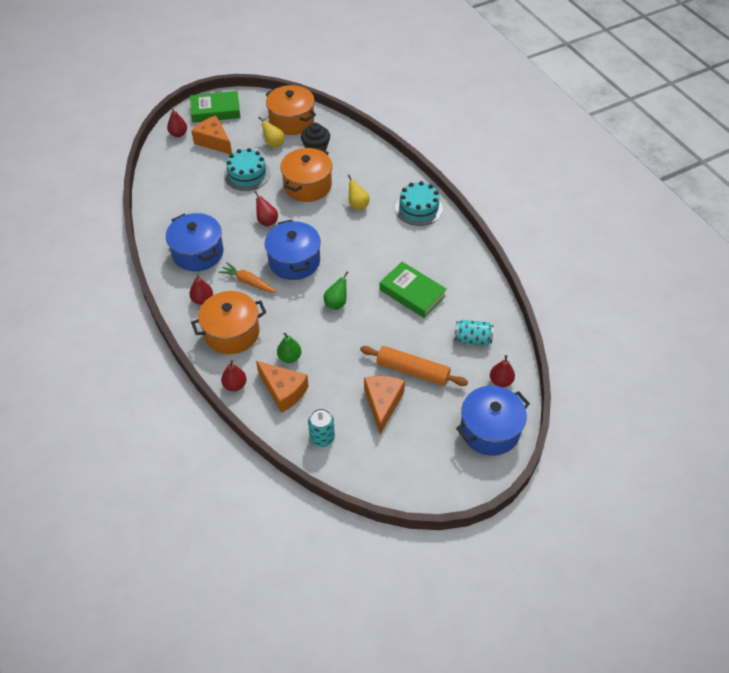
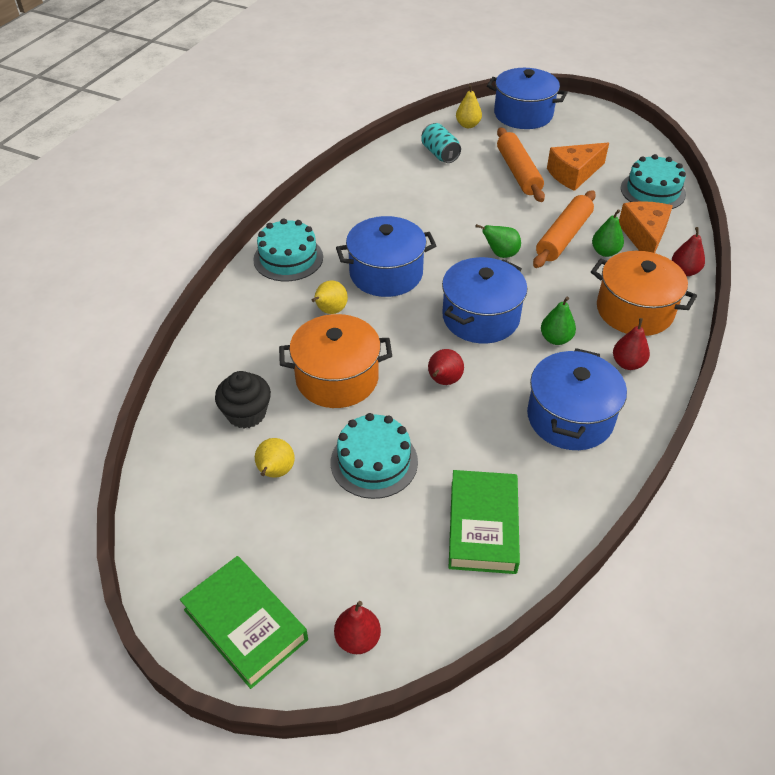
camera: 125 degrees left, 5 degrees down
orange cheese [191,116,232,154] -> none
orange carrot [218,262,277,293] -> green pear [541,297,576,345]
orange pot [266,85,316,135] -> none
turquoise can [308,408,335,447] -> turquoise cake [621,154,686,209]
green book [379,262,447,318] -> green book moved to [449,470,520,574]
red pear [490,355,515,387] -> yellow pear [456,84,482,128]
none -> blue pot [336,216,436,297]
none -> orange rolling pin [533,190,596,268]

